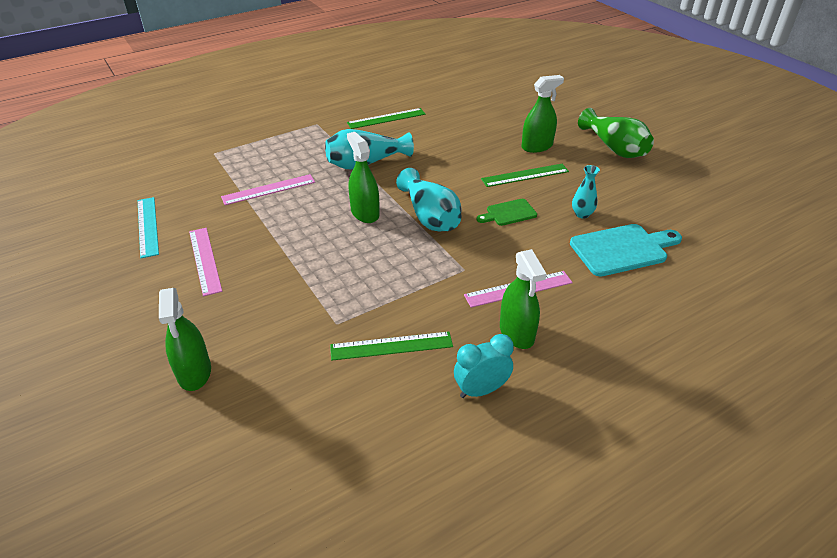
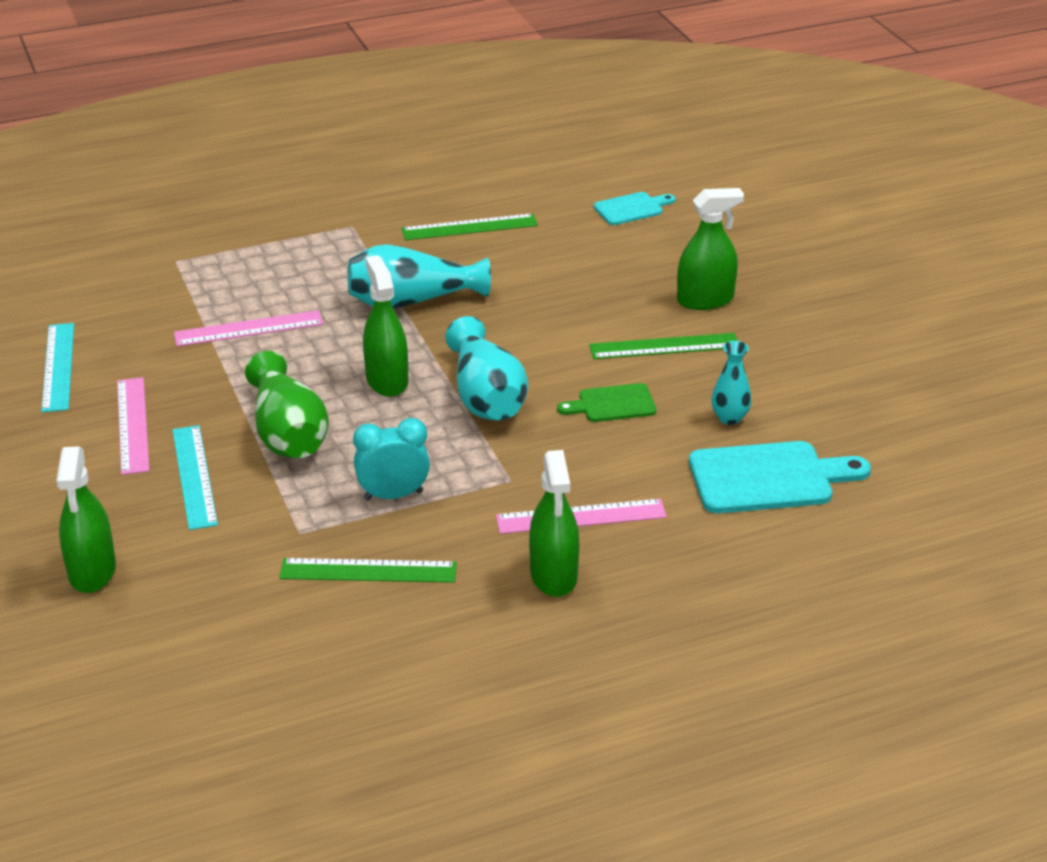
camera: 10 degrees right, 5 degrees down
turquoise clock [454,334,514,398] -> turquoise clock moved to [353,418,430,501]
green vase [578,108,654,158] -> green vase moved to [245,351,329,458]
none -> turquoise ruler [173,425,218,530]
none -> turquoise cutting board [594,192,675,225]

